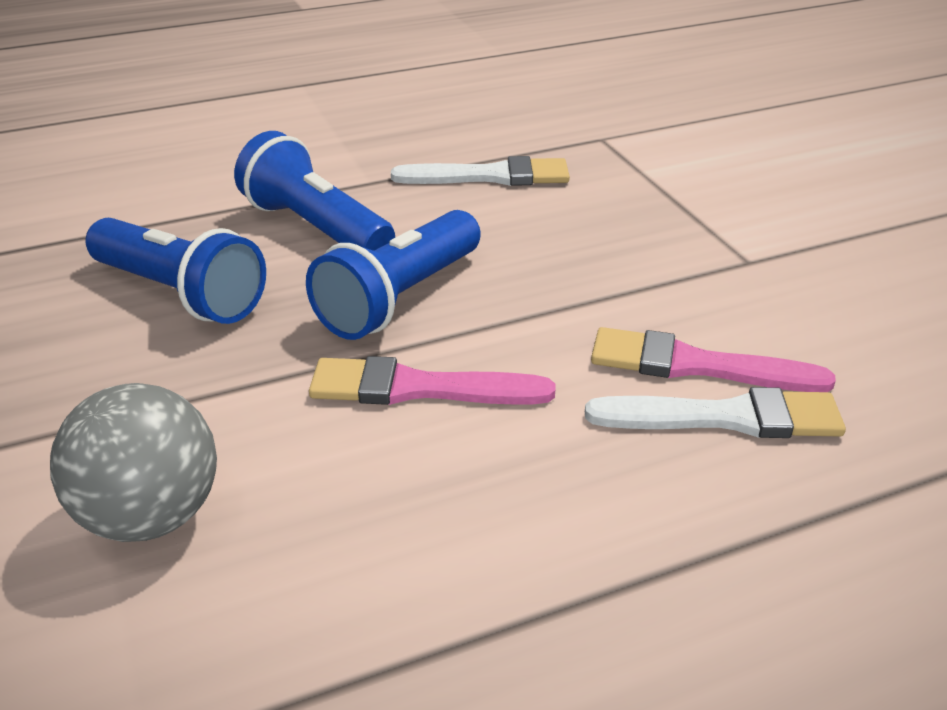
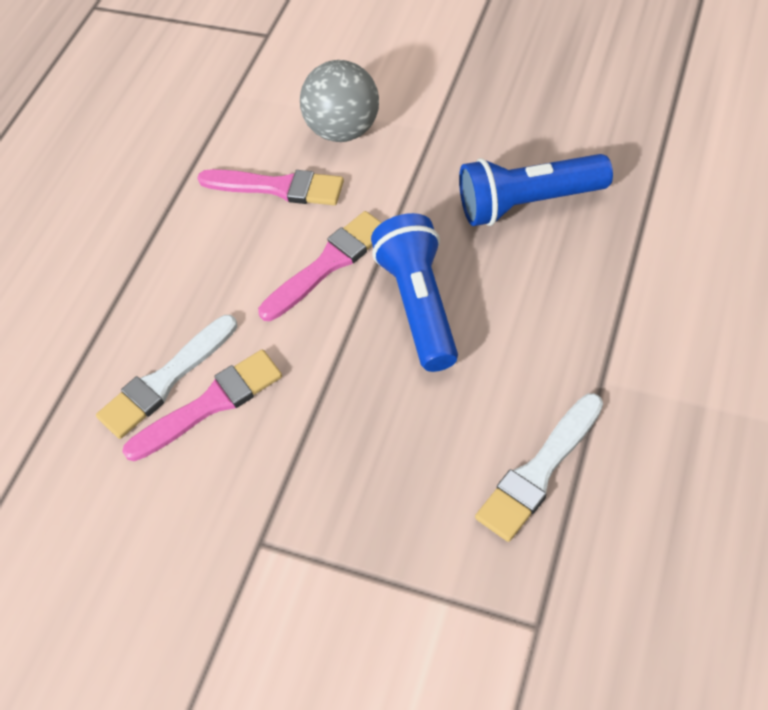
camera: 140 degrees right, 20 degrees up
blue flashlight [234,131,395,251] -> none
none -> pink brush [197,169,344,205]

